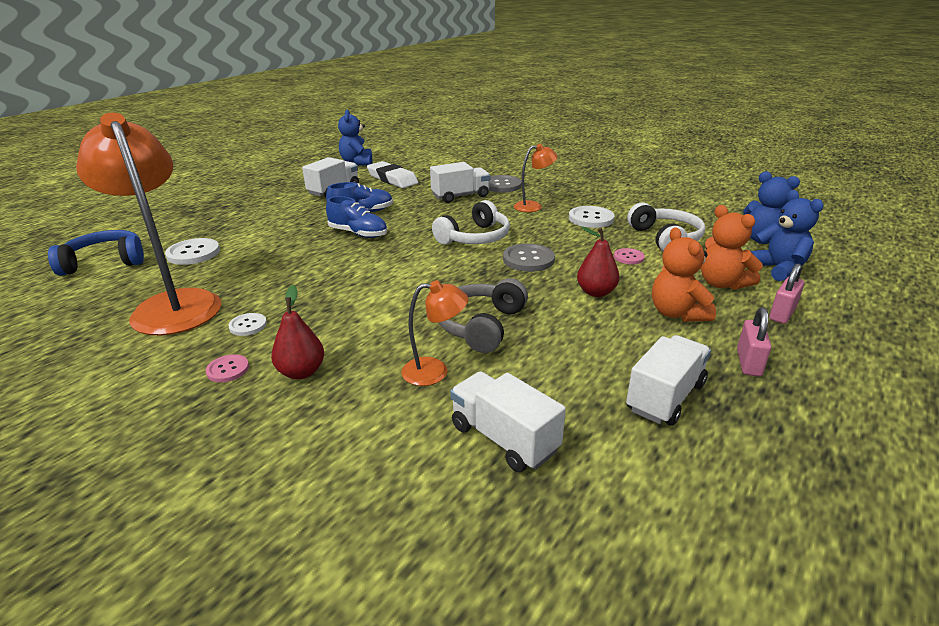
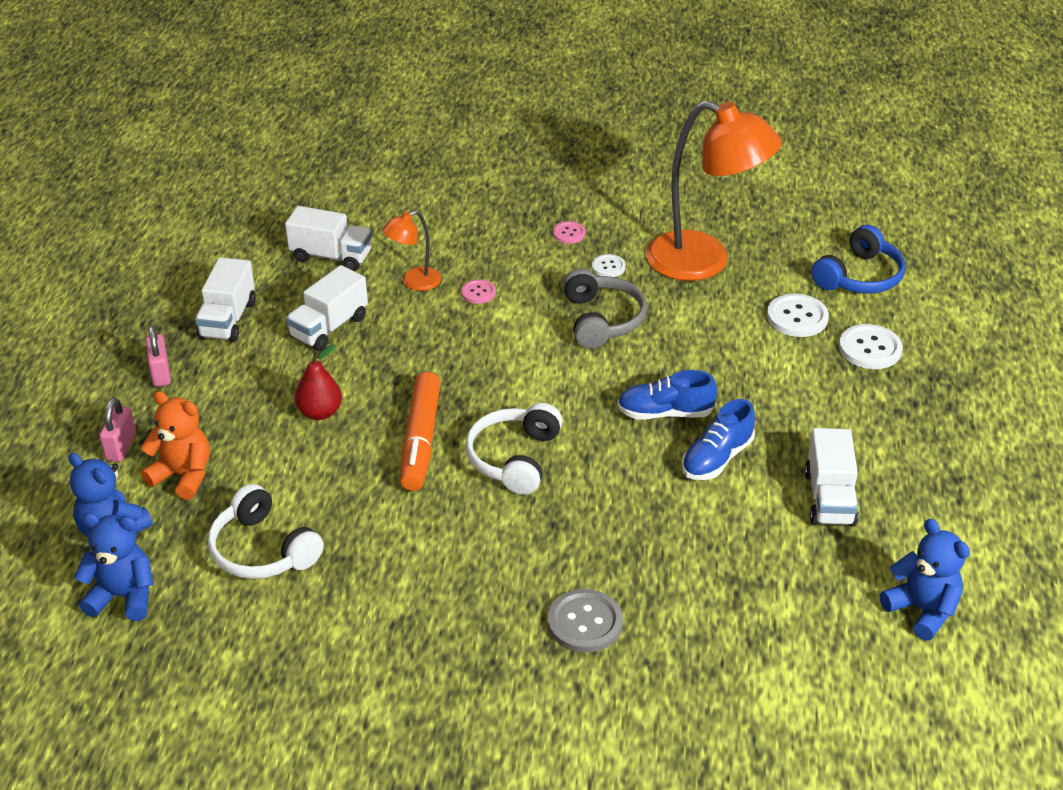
camera: 150 degrees right, 10 degrees up
red pear [271,285,324,379] -> none
white eraser [367,161,418,188] -> none
white truck [430,162,490,203] -> white truck moved to [286,265,368,351]
grey headphones [438,278,528,353] -> grey headphones moved to [563,268,647,348]
grey button [503,243,555,272] -> orange marker [400,372,441,491]
orange lamp [514,144,558,212] -> none
white button [569,206,615,228] -> white button moved to [839,324,903,369]
pink button [614,248,645,264] -> pink button moved to [461,279,496,304]
orange teddy bear [652,227,716,322] -> none

